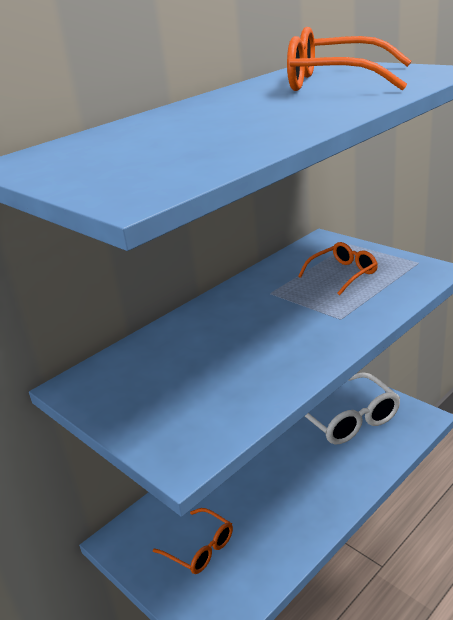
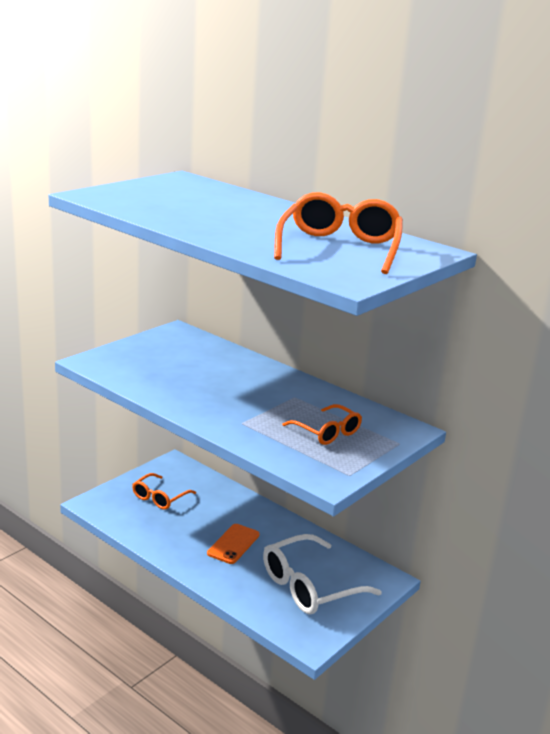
camera: 80 degrees right, 5 degrees down
none -> orange phone [207,524,260,564]

